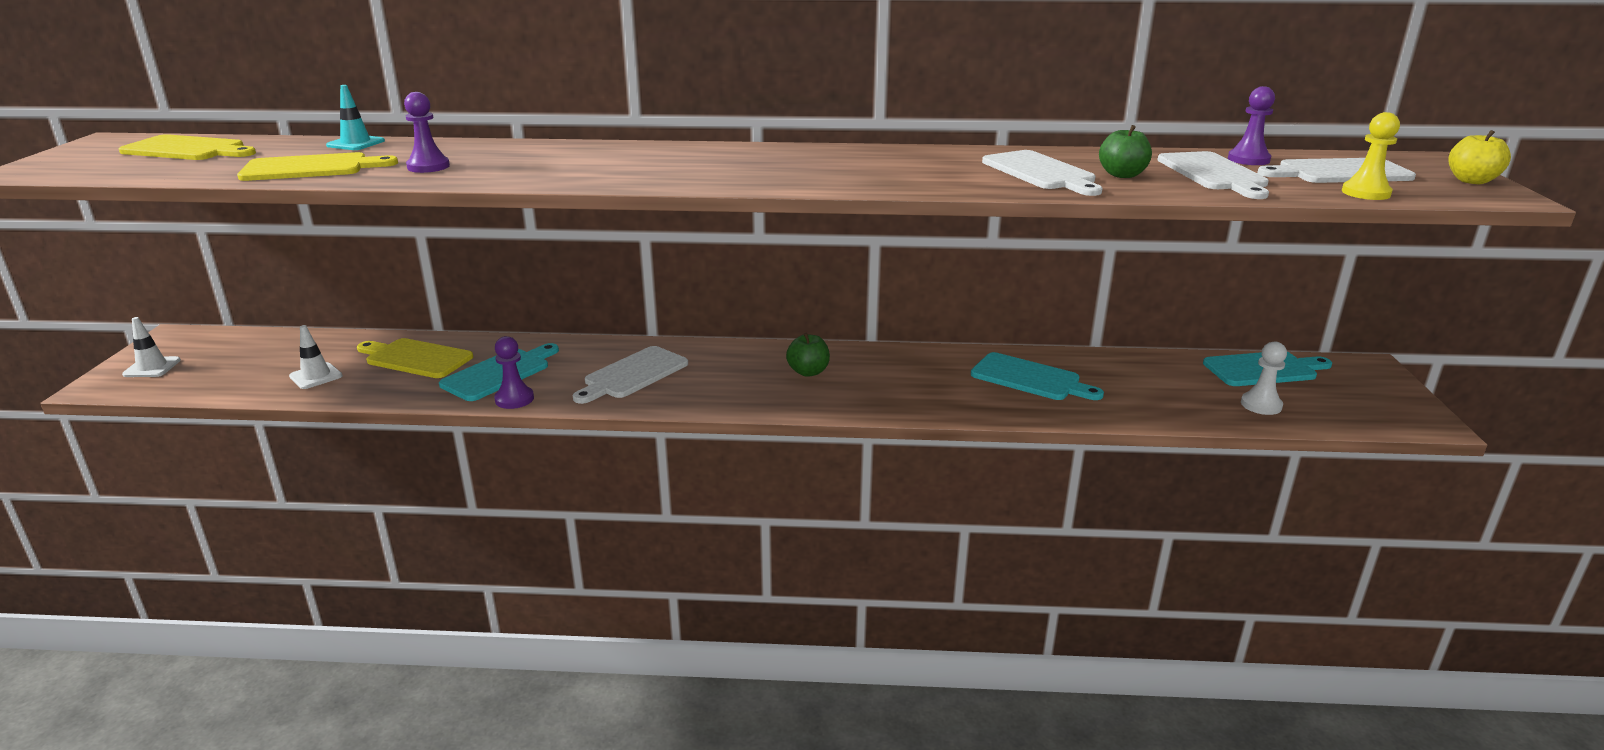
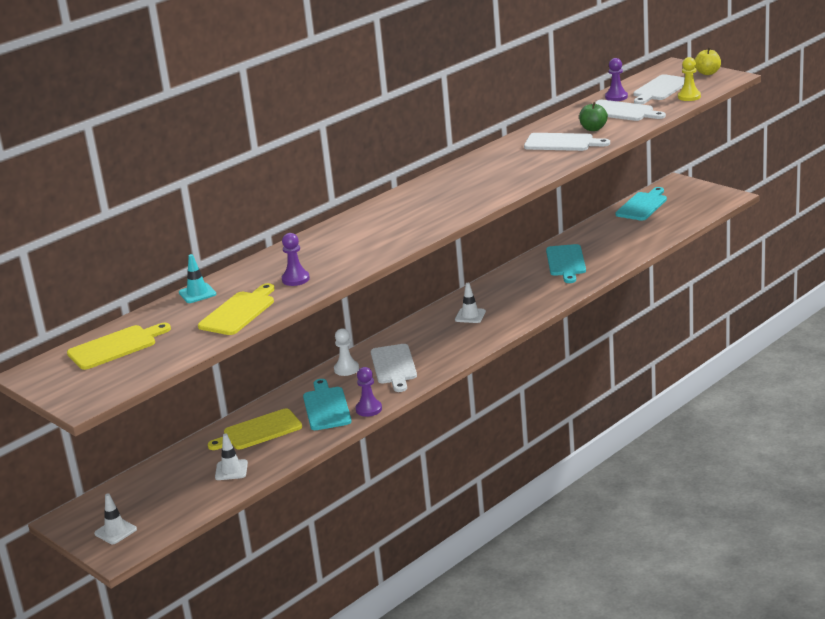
camera: 45 degrees left, 0 degrees up
green apple [786,333,830,377] -> white traffic cone [455,283,486,323]
turquoise cutting board [971,352,1104,400] -> turquoise cutting board turned 105 degrees clockwise [546,244,586,283]
white pawn [1241,341,1287,415] -> white pawn moved to [334,328,359,376]

